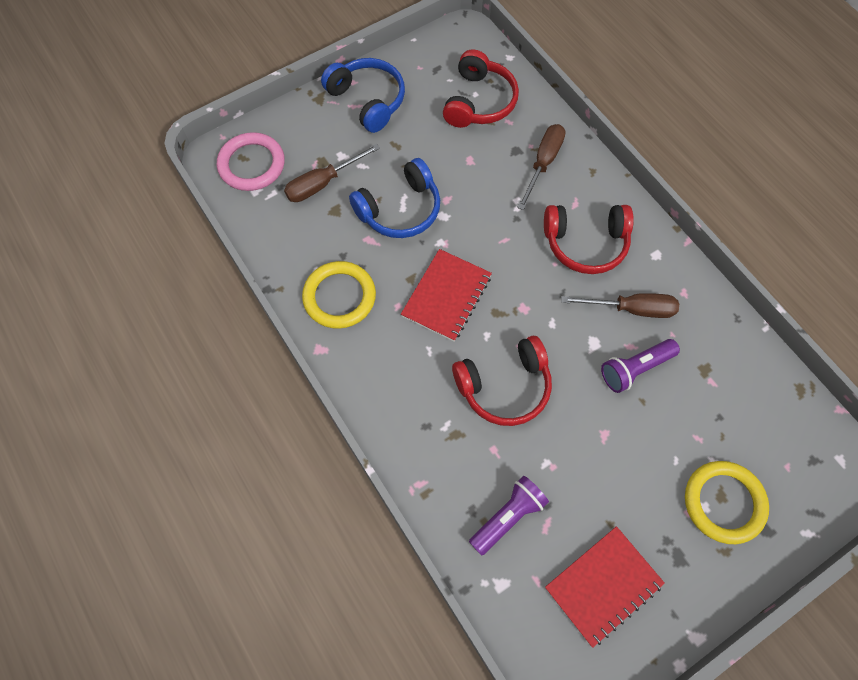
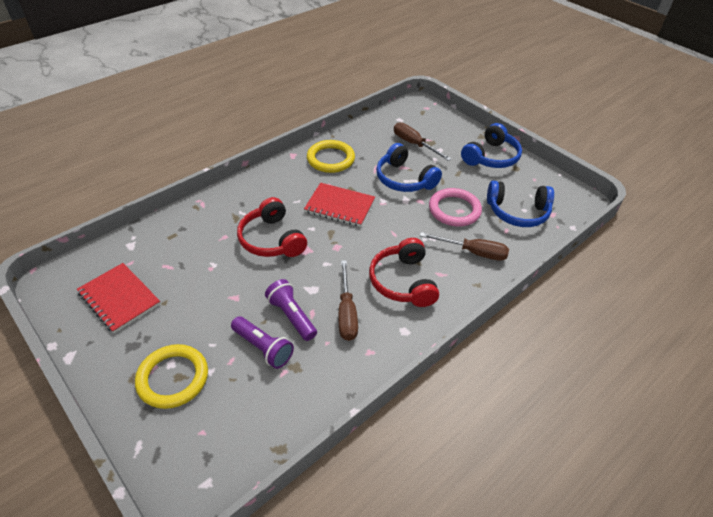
camera: 80 degrees right, 20 degrees down
pink ring [217,132,285,191] -> pink ring moved to [429,188,482,226]
red headphones [443,49,519,128] -> blue headphones [487,181,554,227]
purple flashlight [469,476,549,556] -> purple flashlight moved to [231,316,294,369]

